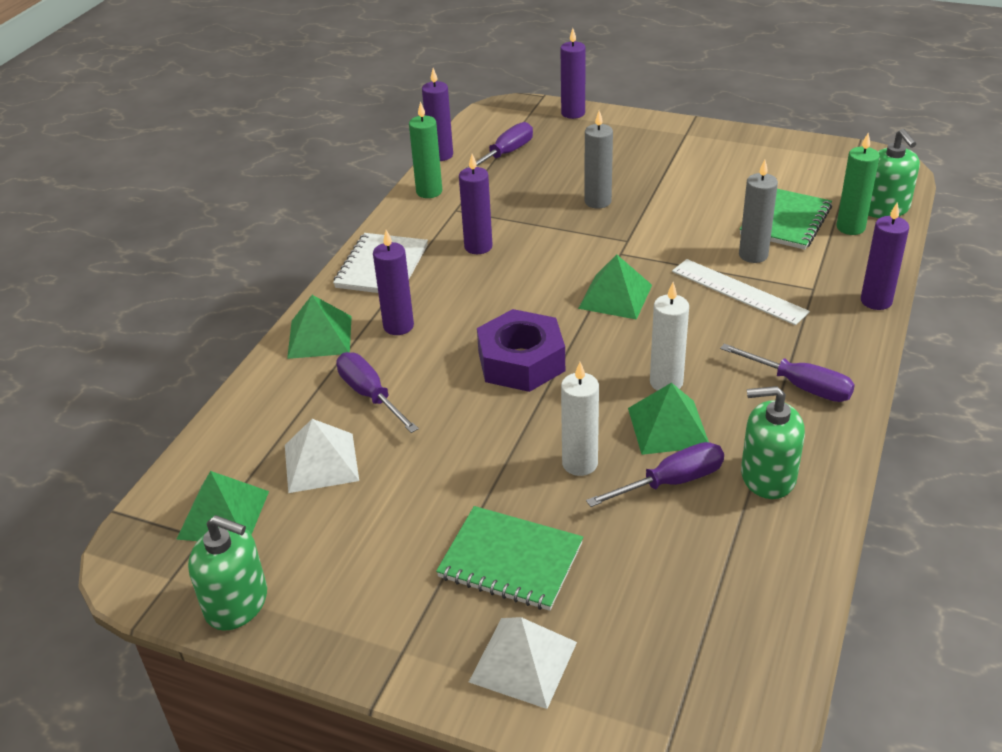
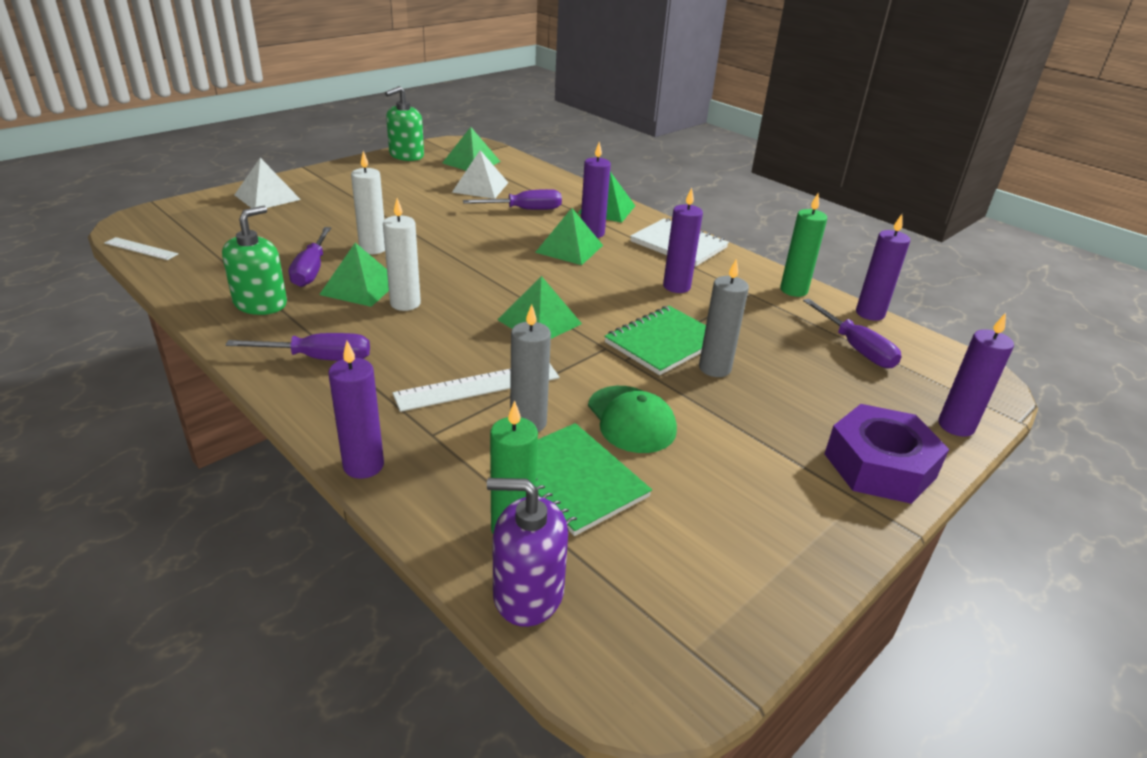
camera: 110 degrees right, 5 degrees down
green notebook [436,506,583,611] -> green notebook moved to [604,306,706,375]
purple nut [477,309,565,392] -> purple nut moved to [824,404,949,504]
purple screwdriver [720,344,855,402] -> purple screwdriver turned 150 degrees counterclockwise [225,333,370,361]
green soap dispenser [868,129,920,218] -> purple soap dispenser [487,478,568,627]
none -> white ruler [104,237,178,260]
none -> green pyramid [535,208,603,265]
none -> green cap [588,386,677,453]

